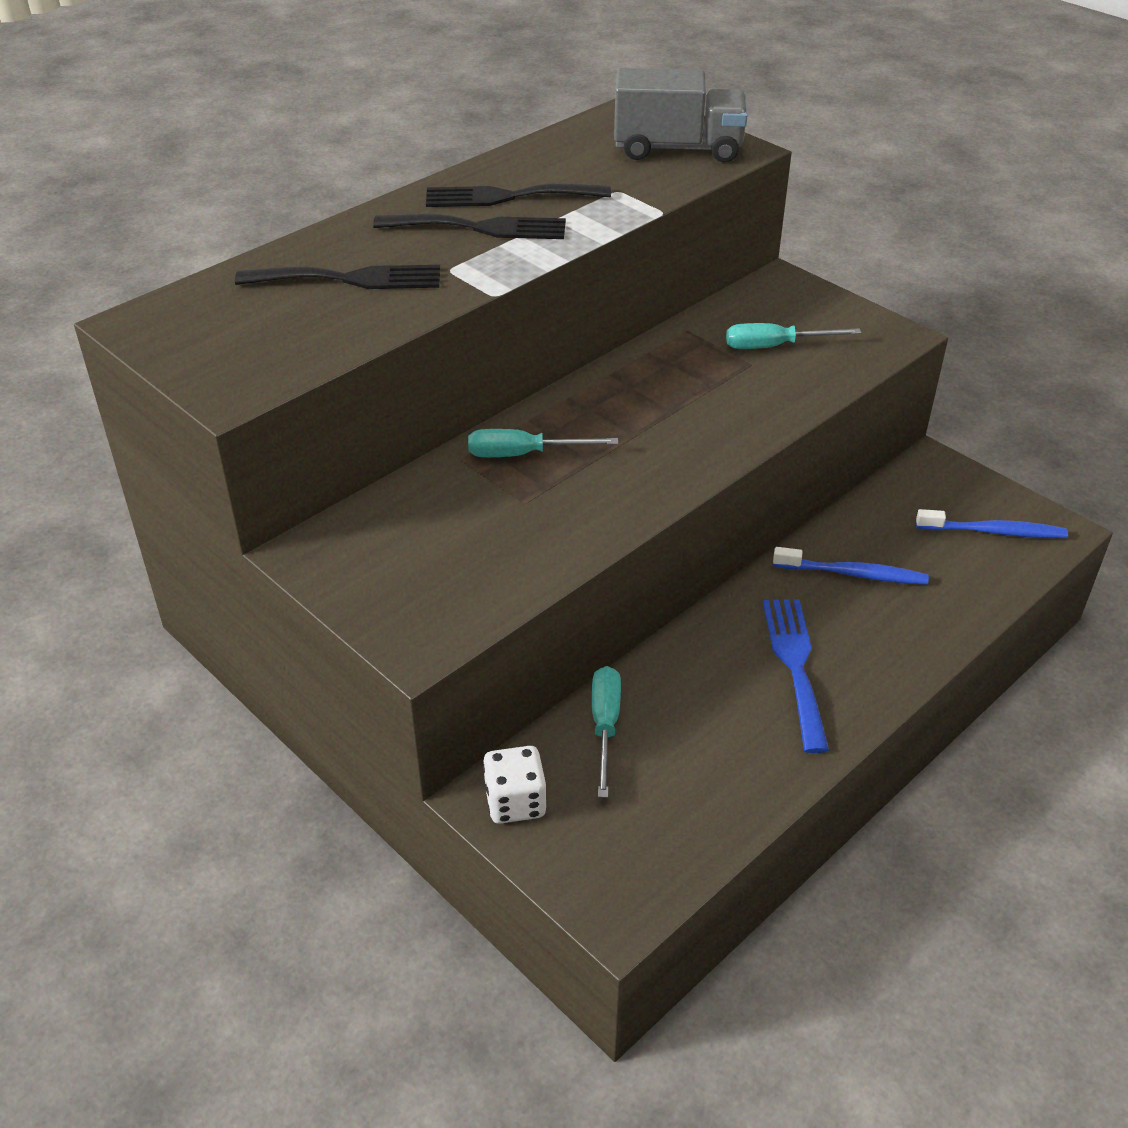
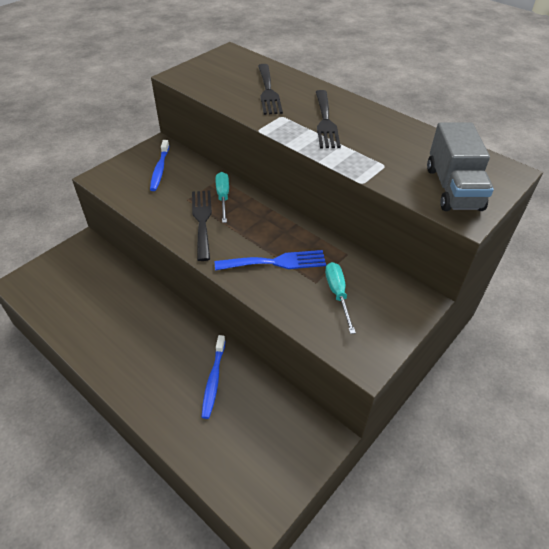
camera: 85 degrees right, 5 degrees up
black fork [426,183,611,207] -> black fork moved to [192,190,212,261]
white dice [483,746,547,824] -> none
turquoise screwdriver [592,666,621,798] -> none
blue fork [763,599,829,753] -> blue fork moved to [215,250,326,271]
blue toothbrush [916,509,1068,538] -> blue toothbrush moved to [150,140,169,191]

